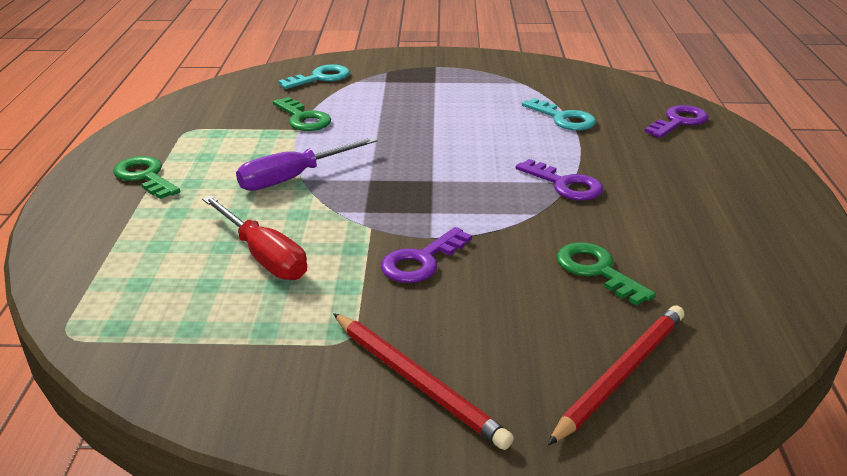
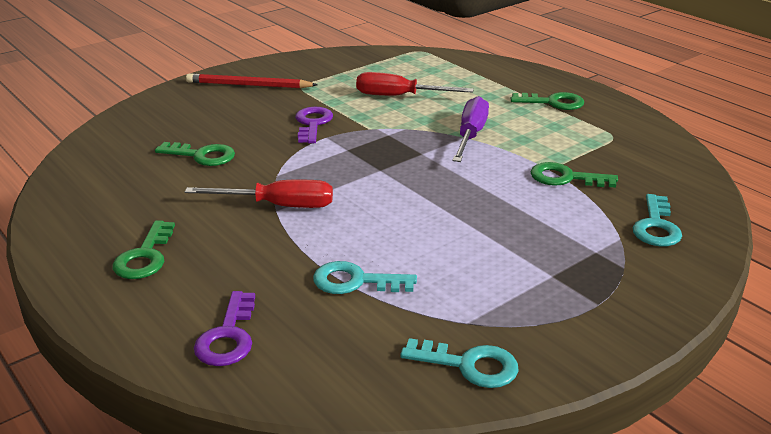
camera: 140 degrees right, 0 degrees up
purple key [516,159,603,200] -> red screwdriver [185,180,333,208]
red pencil [548,305,684,445] -> none
none -> green key [112,220,175,279]
none -> turquoise key [400,338,519,388]

